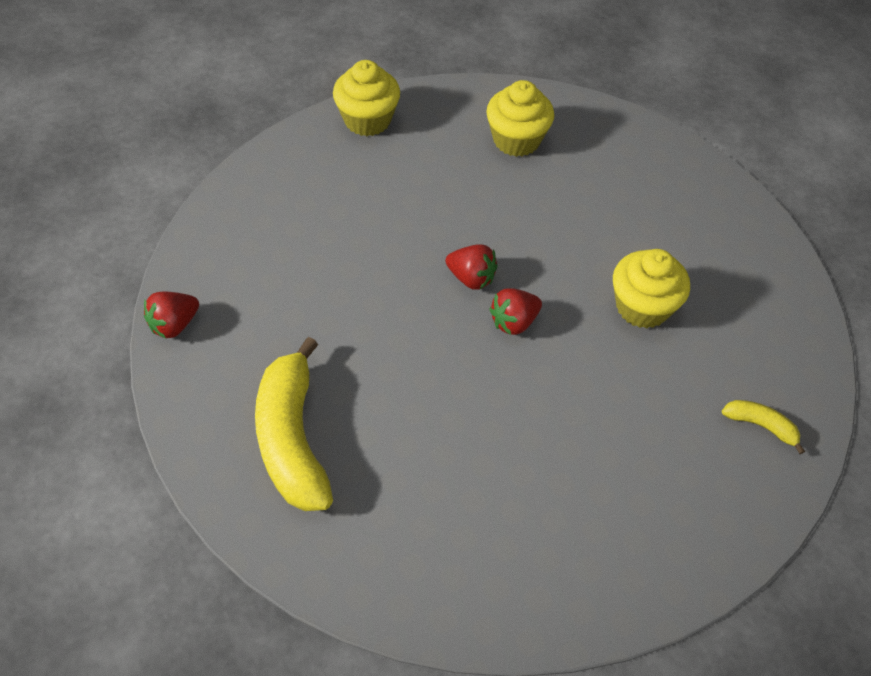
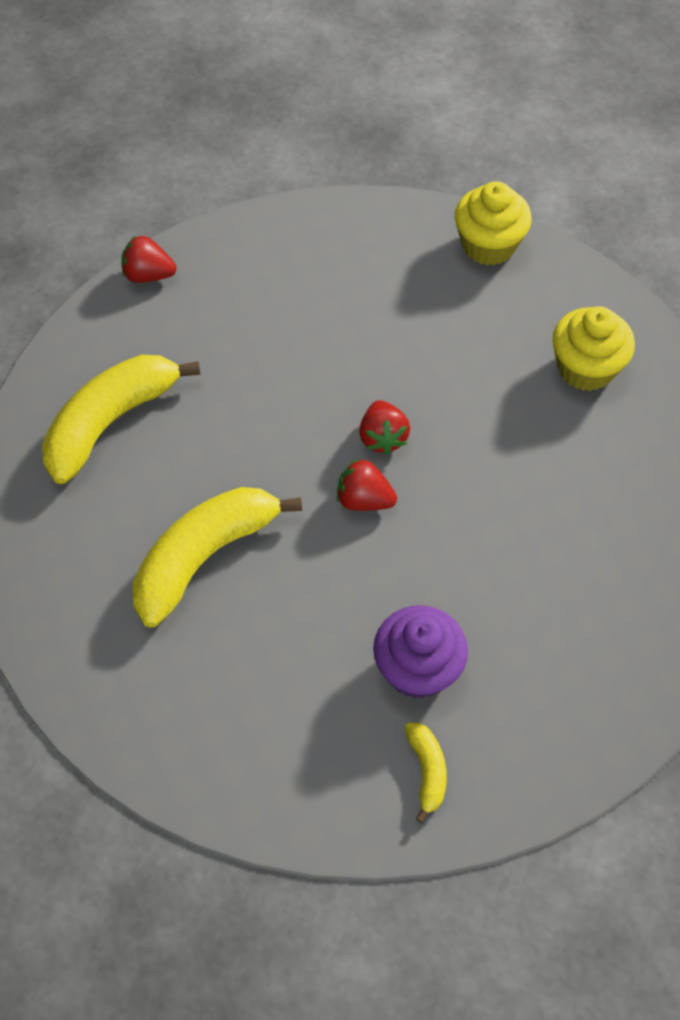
camera: 55 degrees right, 5 degrees up
yellow cupcake [613,249,690,329] -> none
none -> yellow banana [132,487,302,627]
none -> purple cupcake [373,605,468,699]

